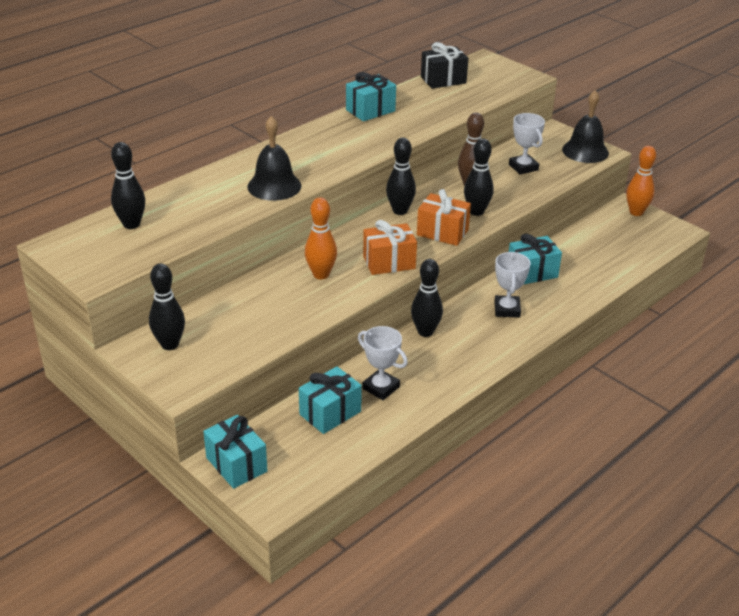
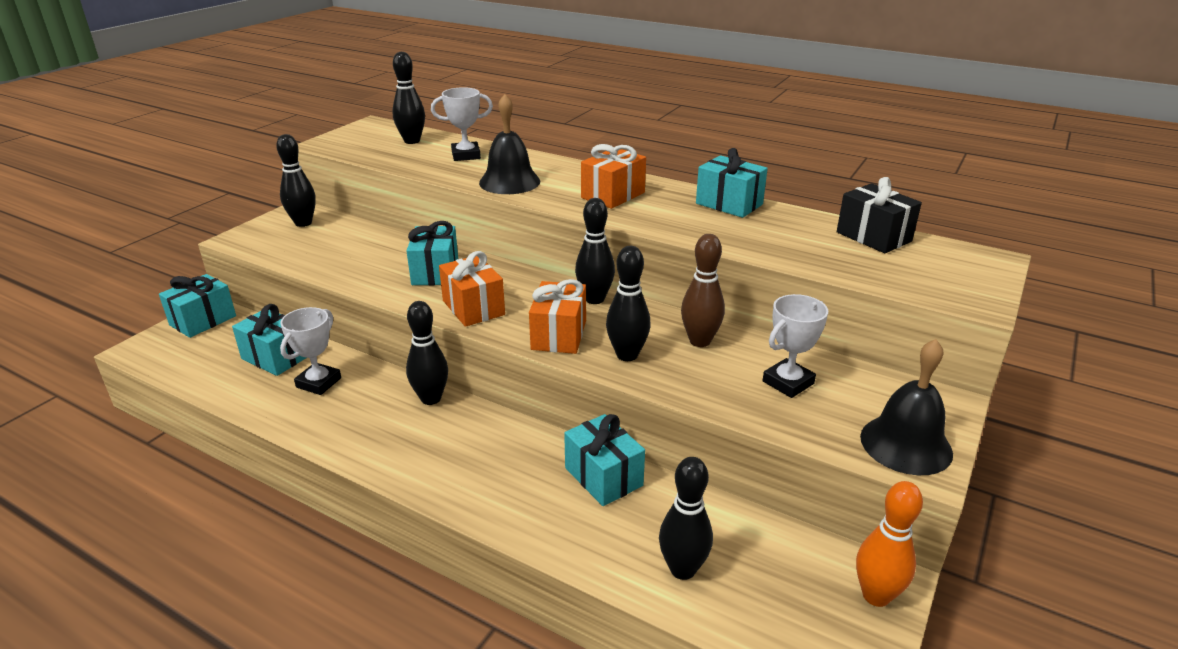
camera: 75 degrees right, 5 degrees down
orange bowling pin [305,197,337,279] -> turquoise gift [406,221,458,285]
white trophy [494,252,531,318] -> white trophy moved to [431,87,493,161]
none -> orange gift [581,144,646,209]
none -> black bowling pin [659,457,713,580]

